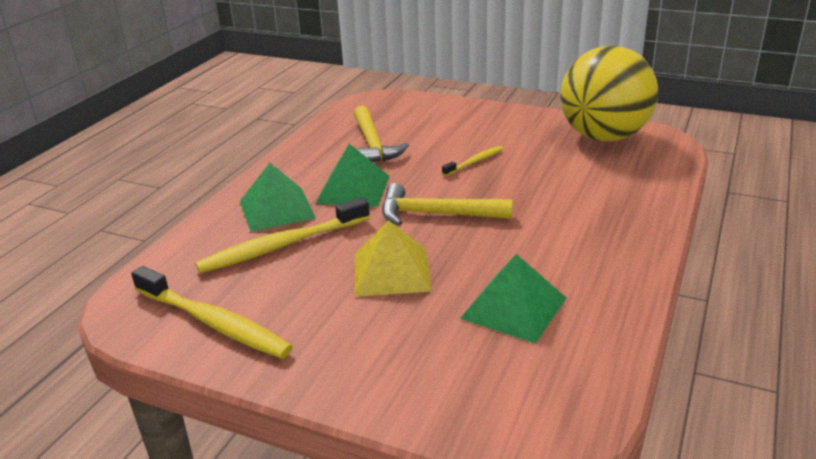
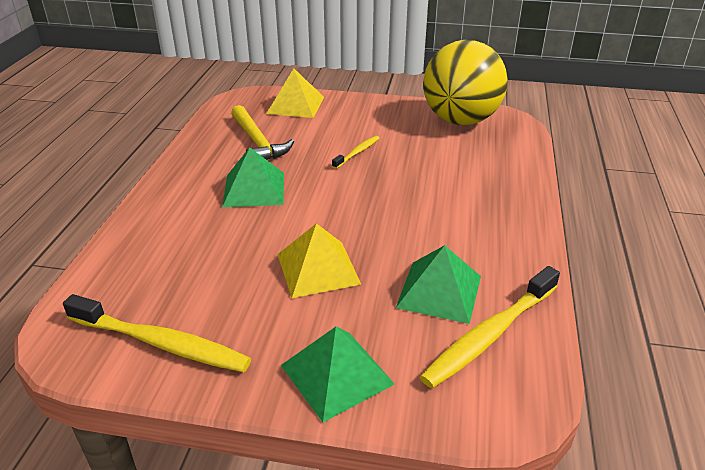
camera: 15 degrees left, 5 degrees up
yellow toothbrush [195,197,370,273] -> yellow toothbrush moved to [420,266,560,388]
green pyramid [240,163,316,232] -> green pyramid moved to [281,327,395,422]
yellow hammer [382,183,513,226] -> none
none -> yellow pyramid [266,69,324,118]

